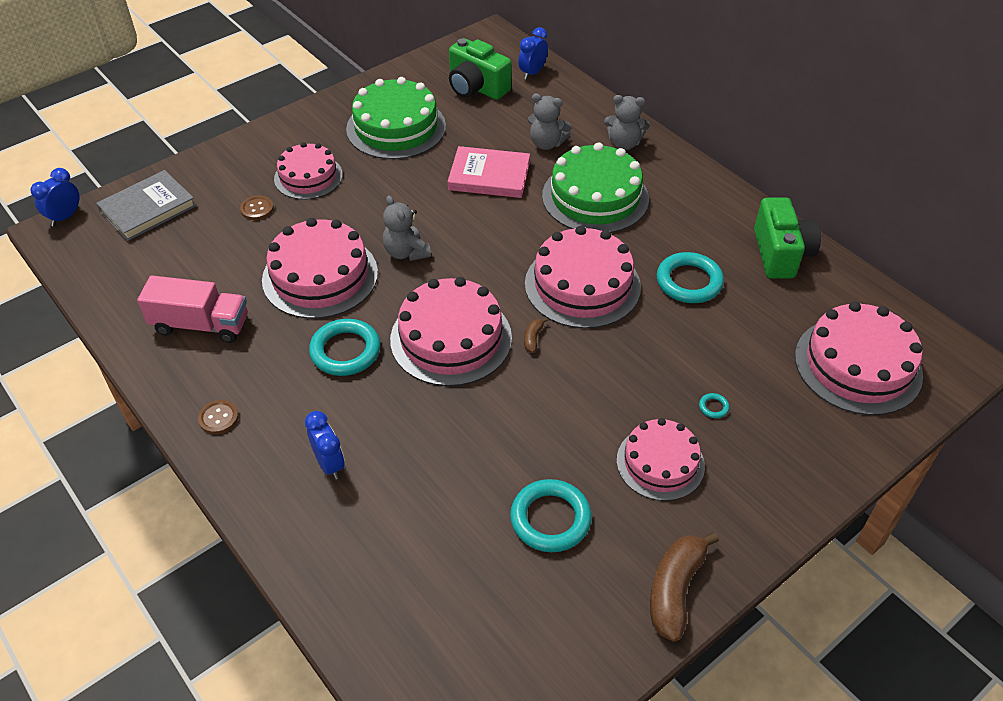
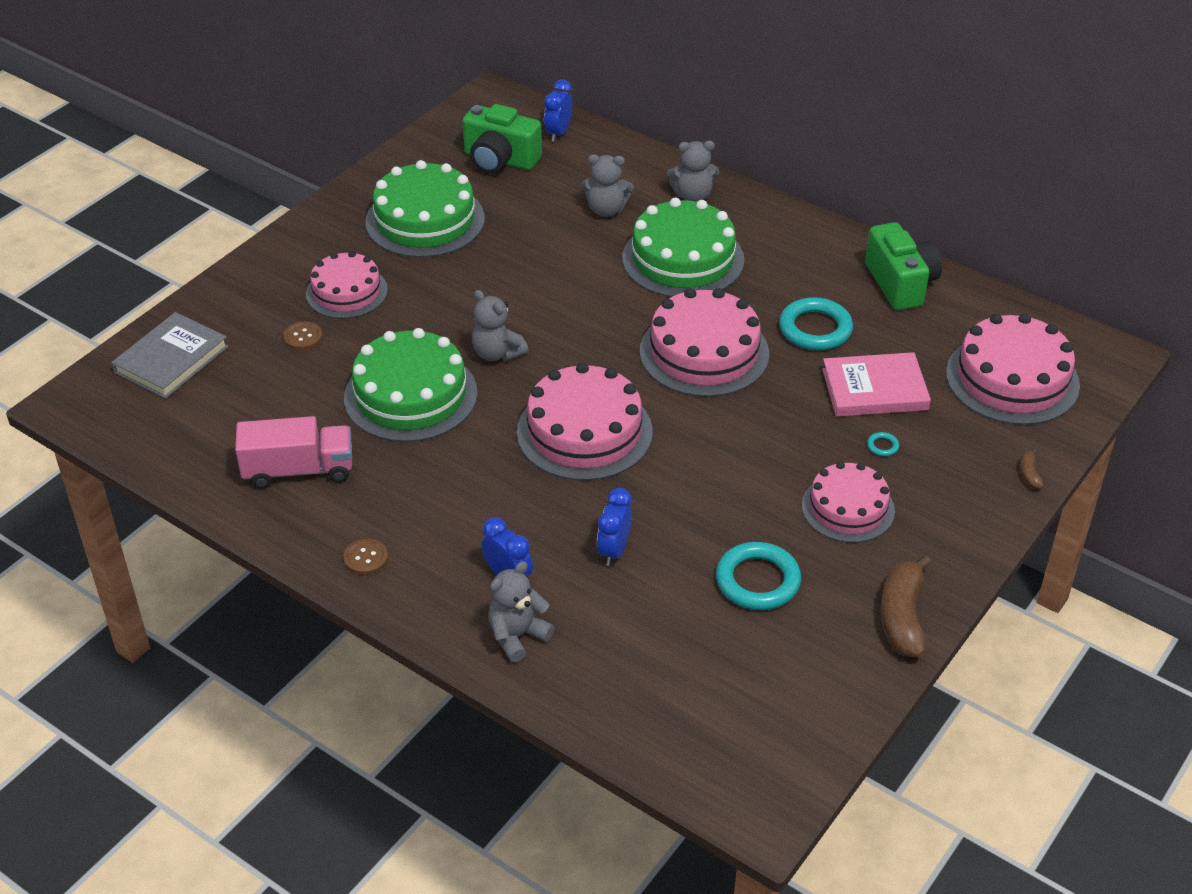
camera: 15 degrees left, 5 degrees down
blue clock [30,168,80,226] -> blue clock moved to [597,488,632,566]
pink cake [262,218,378,319] -> green cake [344,328,477,442]
turquoise ring [309,319,380,376] -> none
pink book [448,146,530,198] -> pink book moved to [822,352,931,417]
brown banana [524,318,548,353] -> brown banana moved to [1020,448,1043,489]
none -> grey teddy bear [488,561,555,663]

